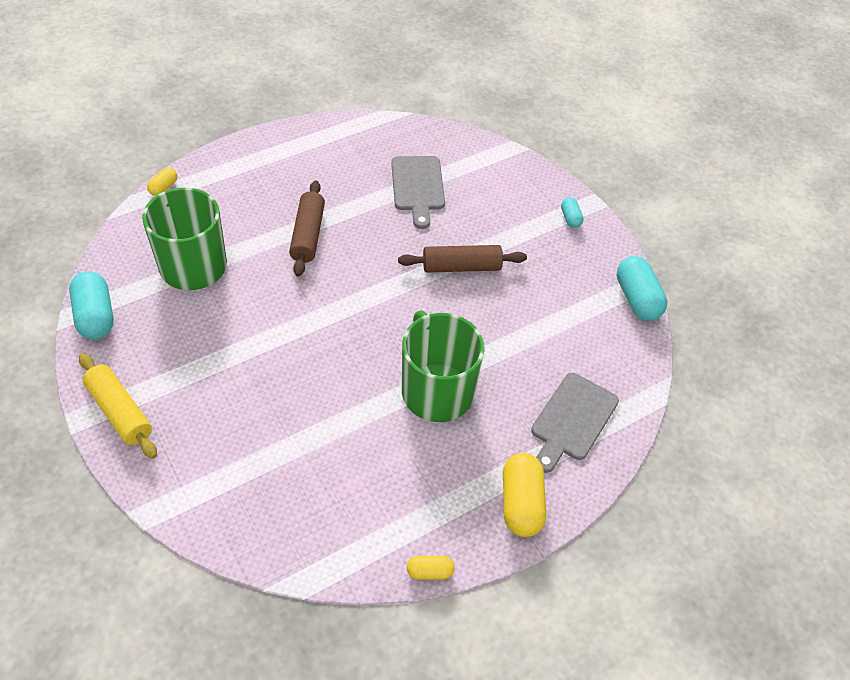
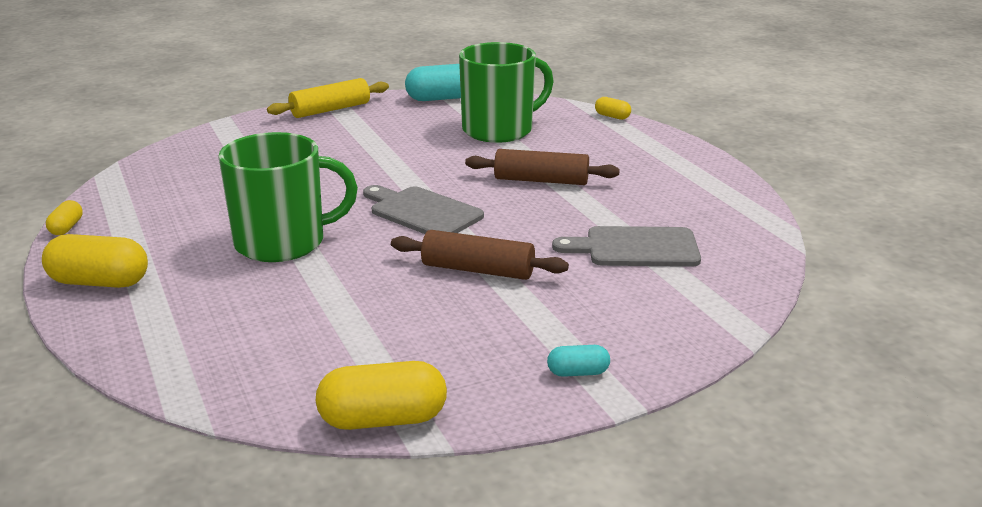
camera: 100 degrees right, 25 degrees down
brown rolling pin [398,245,527,273] -> brown rolling pin turned 75 degrees counterclockwise [391,230,569,280]
grey cutting board [531,373,619,473] -> grey cutting board moved to [363,185,484,234]
turquoise capsule [616,256,667,321] -> yellow capsule [315,361,447,430]

